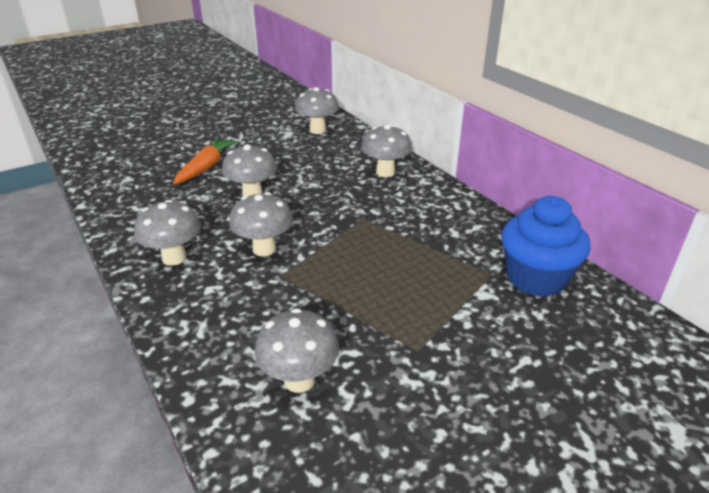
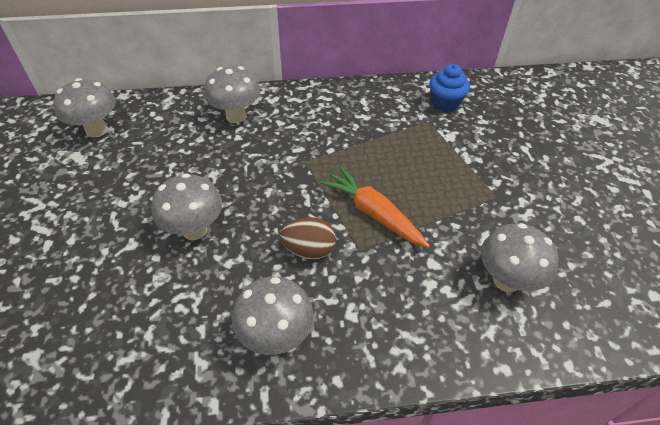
camera: 65 degrees left, 15 degrees up
orange carrot [173,138,238,185] -> orange carrot moved to [320,167,430,248]
grey mushroom [229,192,293,256] -> brown egg [280,217,336,259]
blue cupcake [501,196,591,297] -> blue cupcake [429,64,470,112], size x0.60

